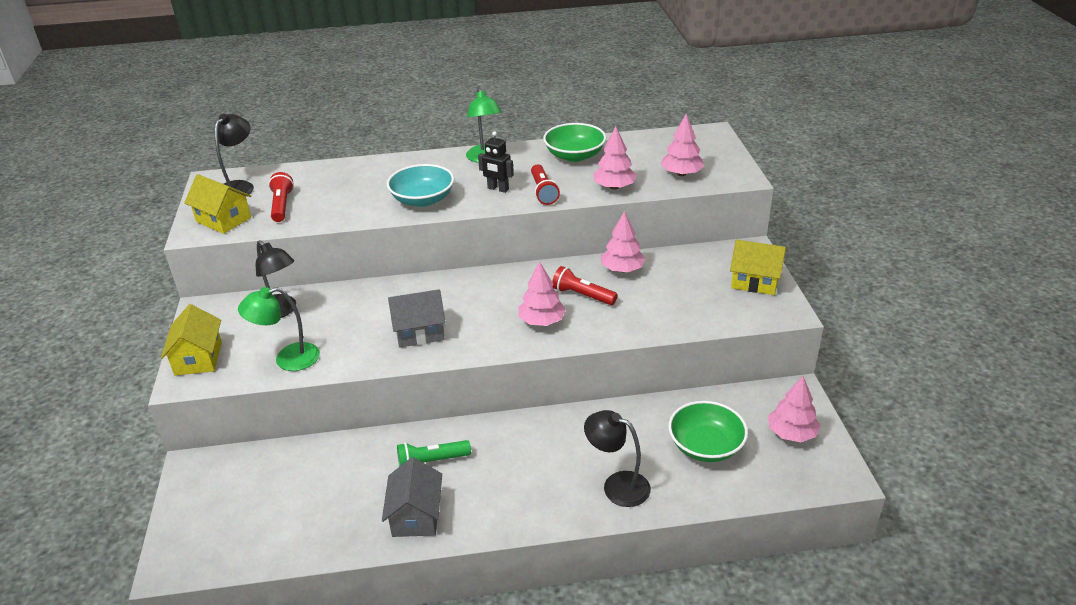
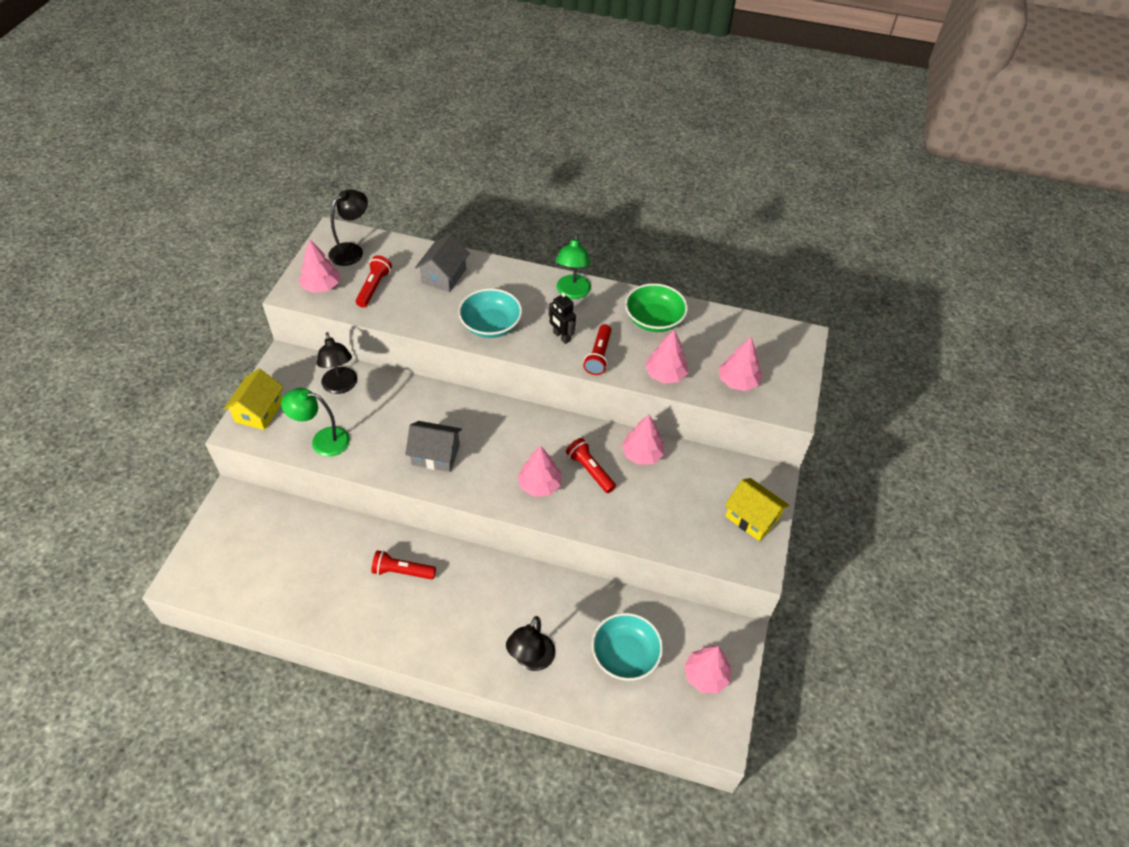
camera: 20 degrees right, 15 degrees up
yellow house [184,174,251,234] -> pink tree [299,239,340,293]
grey house [382,457,442,537] -> grey house moved to [415,233,470,292]
green flashlight [397,440,471,467] -> red flashlight [371,550,436,579]
black lamp [584,410,651,507] -> black lamp turned 120 degrees counterclockwise [506,616,555,671]
green bowl [668,401,748,462] -> turquoise bowl [592,613,663,681]

